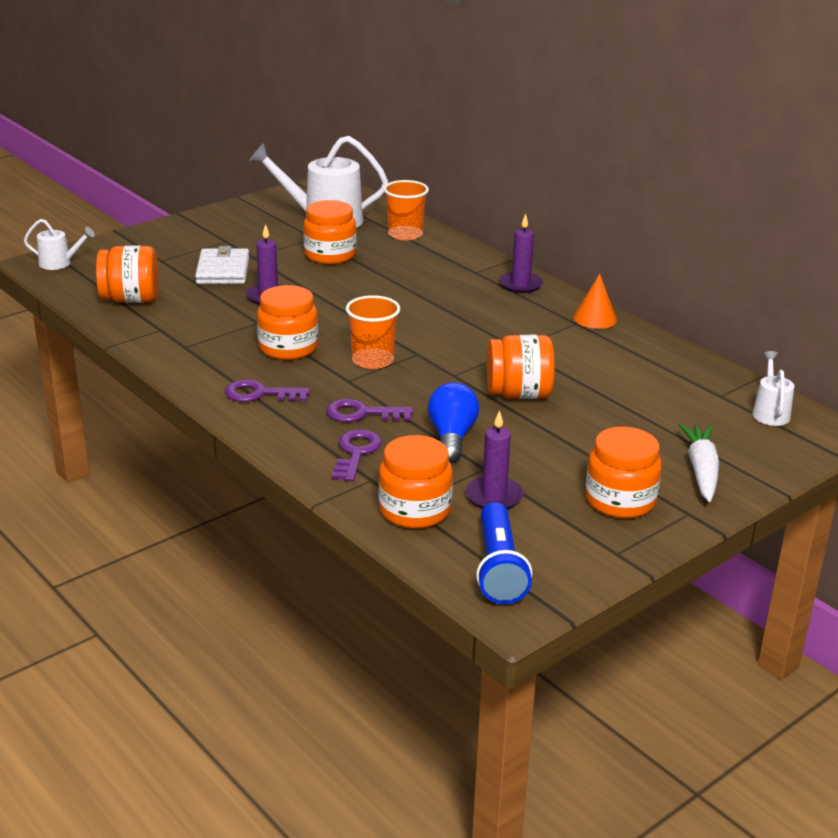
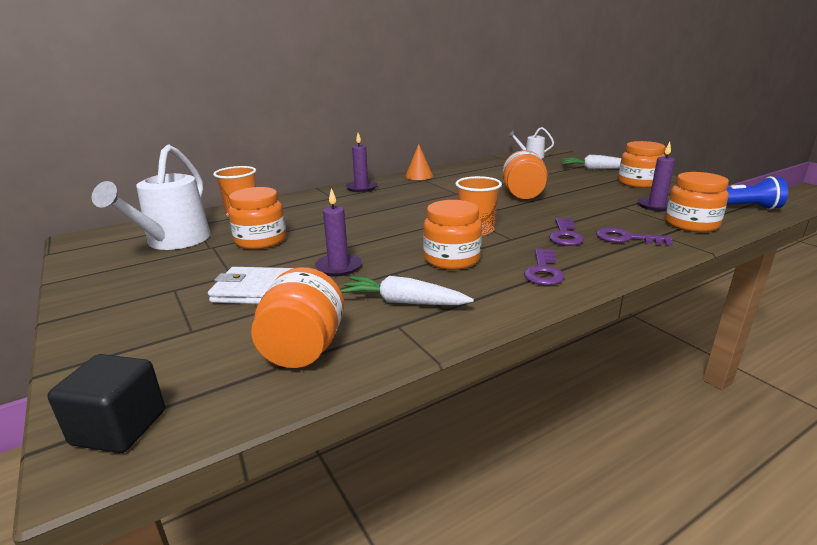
camera: 80 degrees left, 5 degrees down
white watering can [24,219,95,270] -> black cube [47,354,165,453]
blue light bulb [428,382,479,463] -> none
none -> white carrot [341,276,474,305]

